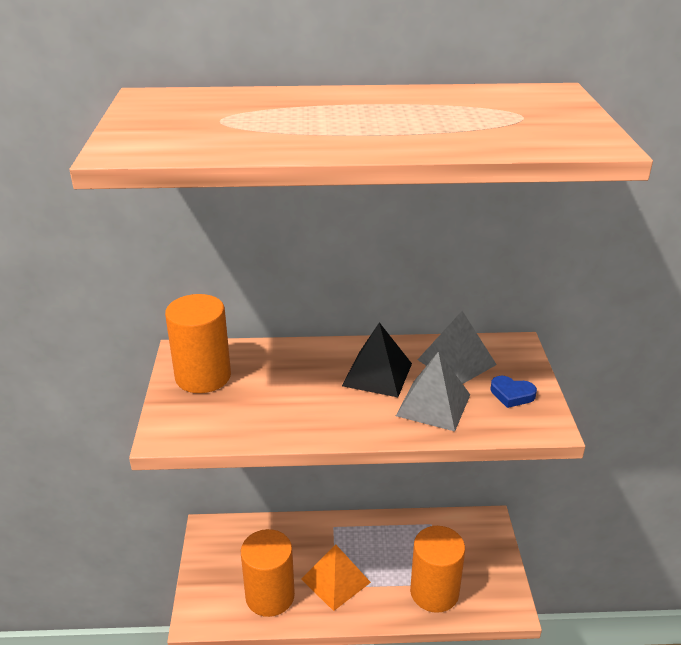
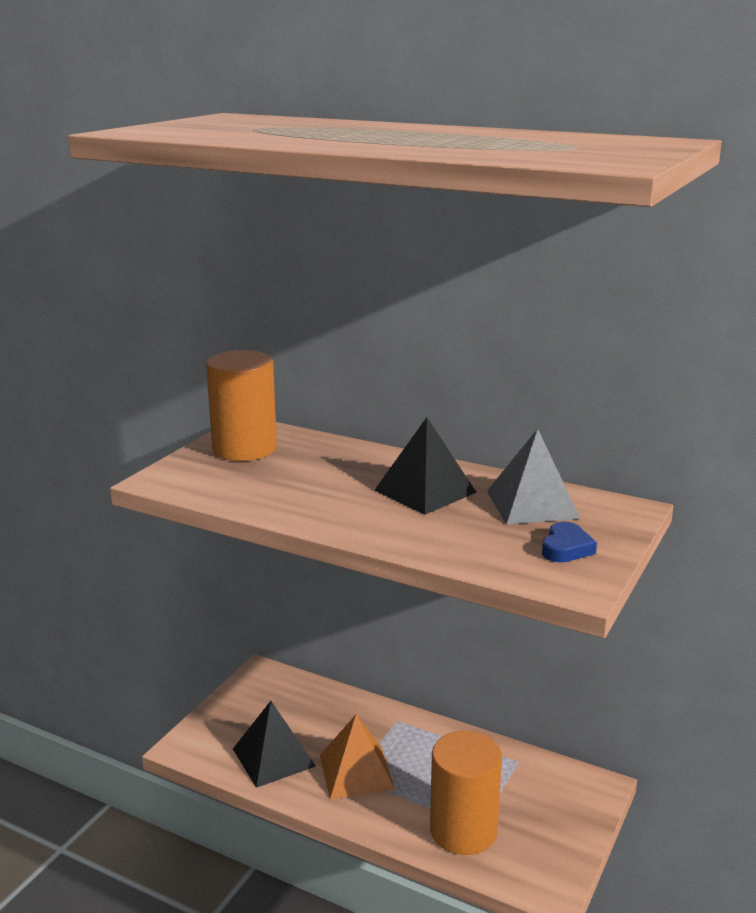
camera: 30 degrees right, 10 degrees down
orange cylinder [241,529,295,617] -> black pyramid [233,701,316,788]
grey pyramid [396,352,470,431] -> none
blue heart [491,376,537,408] -> blue heart turned 120 degrees counterclockwise [542,522,597,562]

